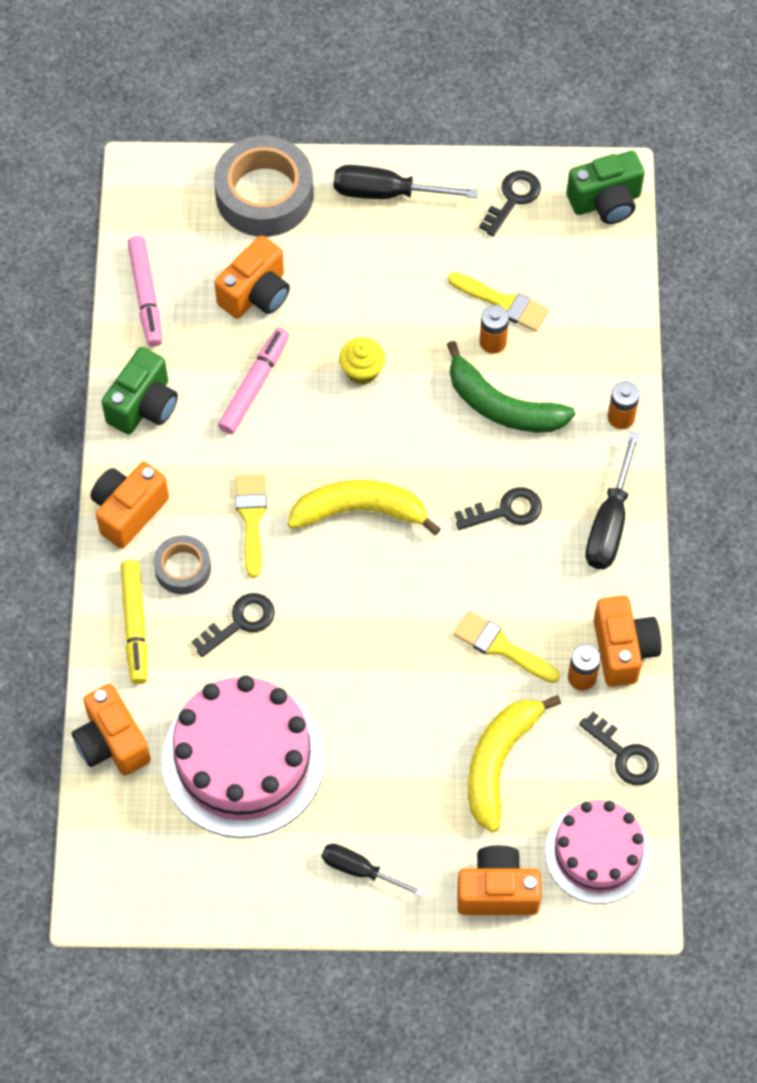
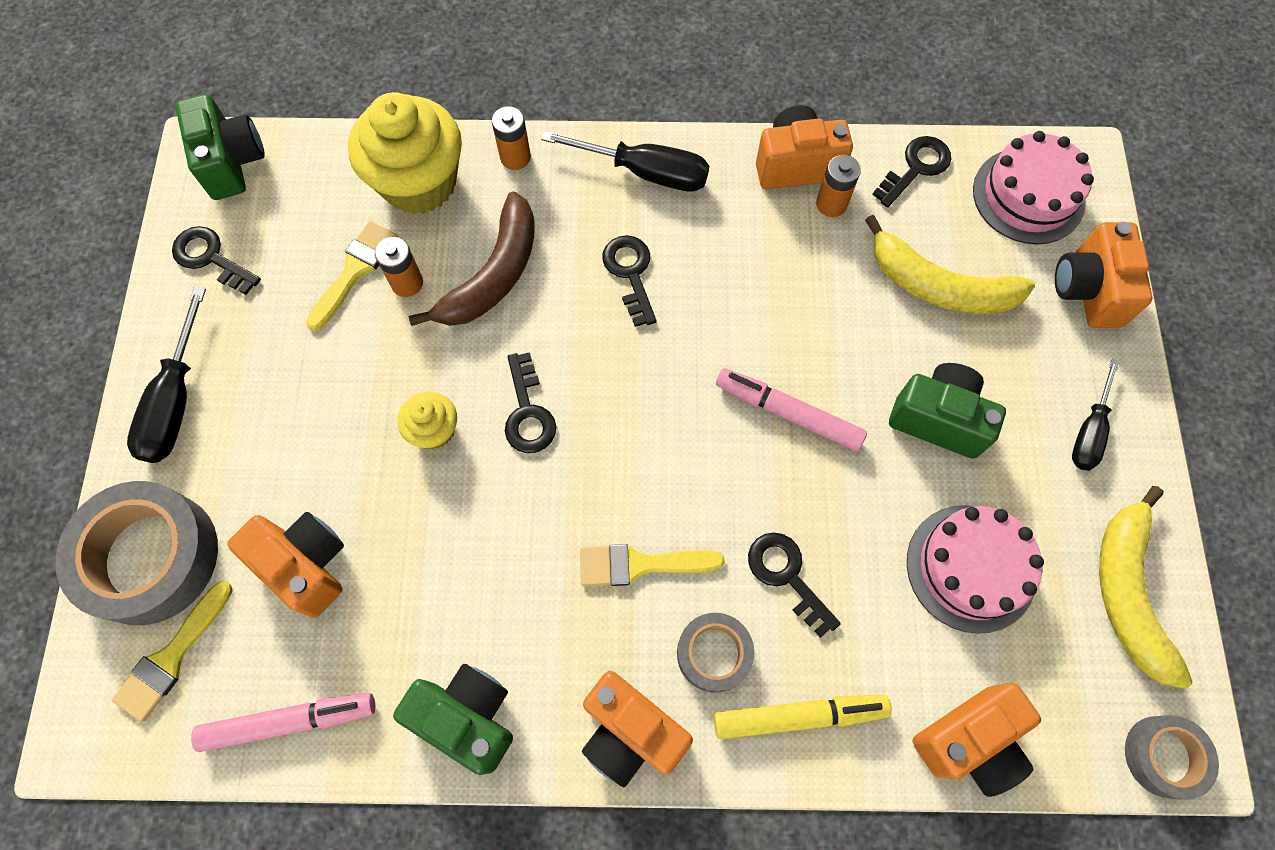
camera: 90 degrees left, 5 degrees up
pink cake [162,675,325,838] -> pink cake [907,505,1044,634], size x0.64
pink marker [218,328,289,434] -> pink marker moved to [716,368,867,451]
yellow banana [288,480,441,535] -> yellow banana moved to [1099,486,1192,689]
green banana [447,341,575,432] -> brown banana [409,191,535,326]
yellow brush [454,611,560,683] -> yellow brush moved to [112,581,233,722]
none -> yellow cupcake [348,92,462,214]
none -> black key [505,352,556,453]
none -> green camera [889,363,1006,459]
none -> grey tape [1125,715,1219,800]

